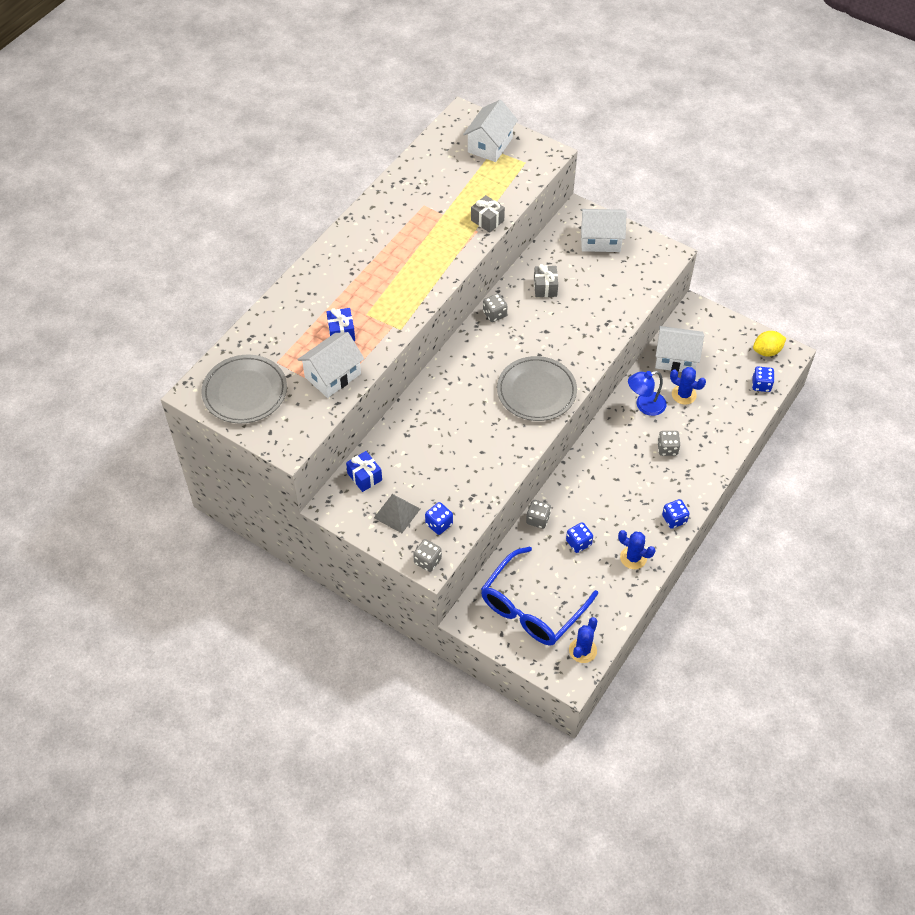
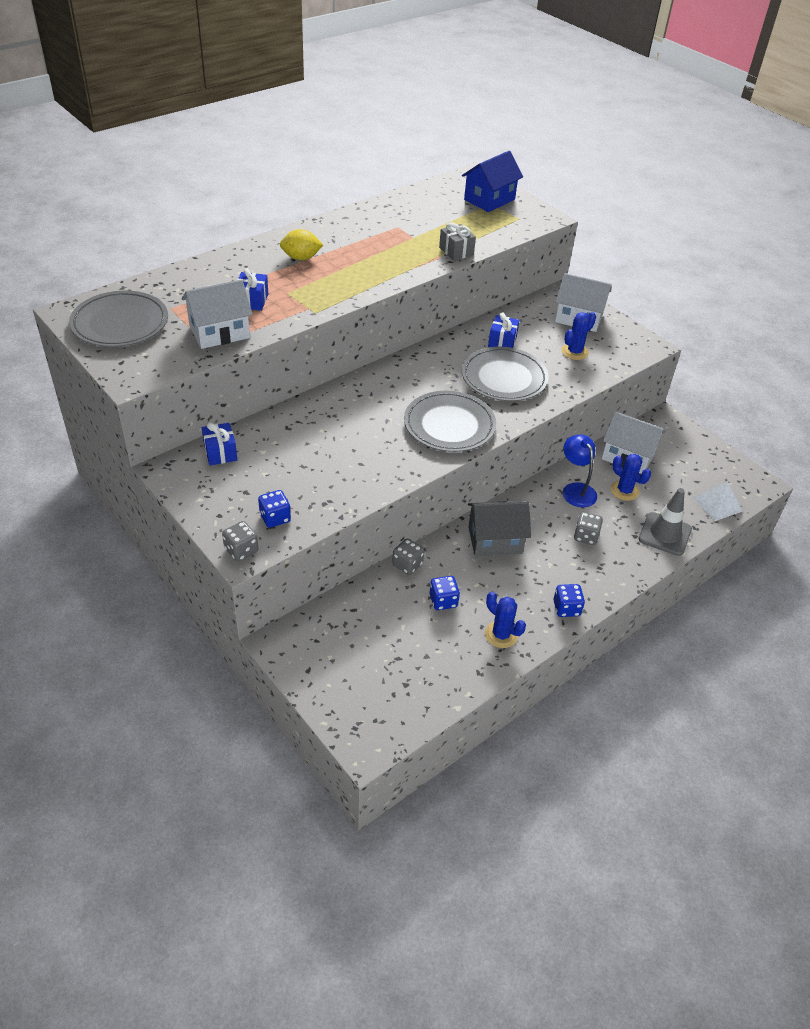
camera: 15 degrees right, 10 degrees down
grey pyramid [374,494,420,533] -> none
white house [463,100,518,162] -> blue house [462,151,523,212]
blue glasses [481,547,598,646] -> none
grey dice [483,294,508,322] -> none
grey gift [534,264,558,297] -> blue gift [488,313,519,348]
blue cactus [569,617,598,663] -> blue cactus moved to [561,312,596,360]
blue lamp [628,371,667,416] -> blue lamp turned 75 degrees clockwise [563,435,597,507]
blue dice [752,366,774,392] -> white pyramid [694,481,743,521]
yellow lemon [753,331,786,357] -> yellow lemon moved to [280,229,323,260]
none -> grey plate [462,347,549,401]
none -> grey house [468,501,531,556]
none -> grey traffic cone [638,488,692,556]

